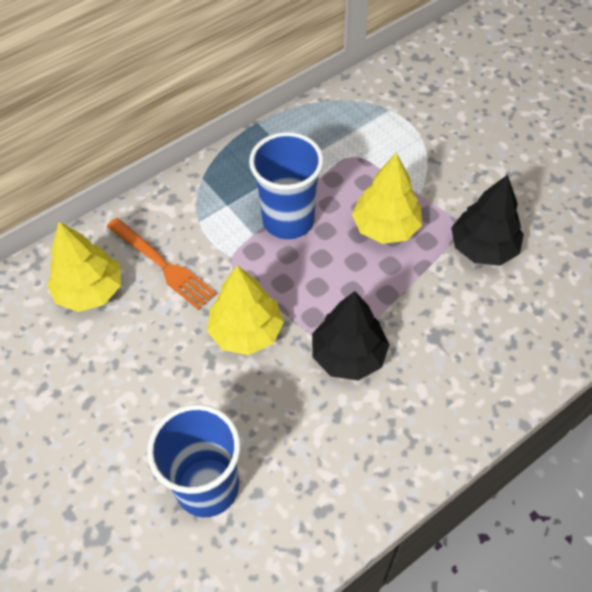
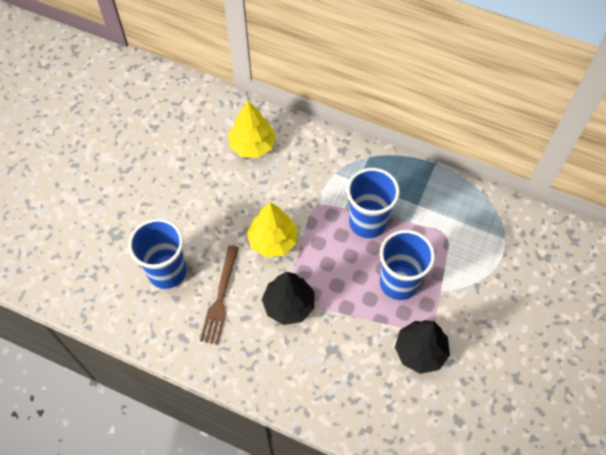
camera: 60 degrees right, 5 degrees up
orange fork [107,218,217,310] -> none
yellow tree [352,153,422,244] -> blue cup [380,230,435,300]
none -> brown fork [200,245,239,345]

